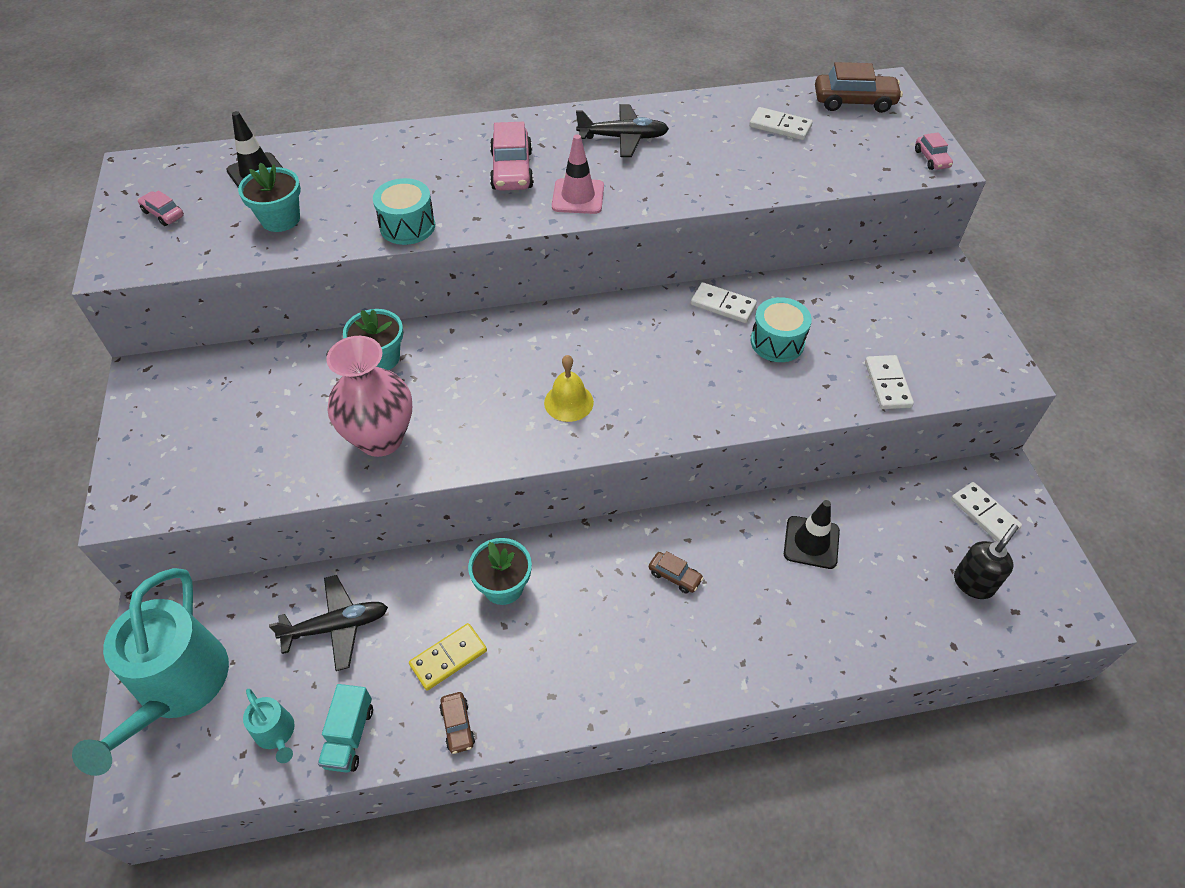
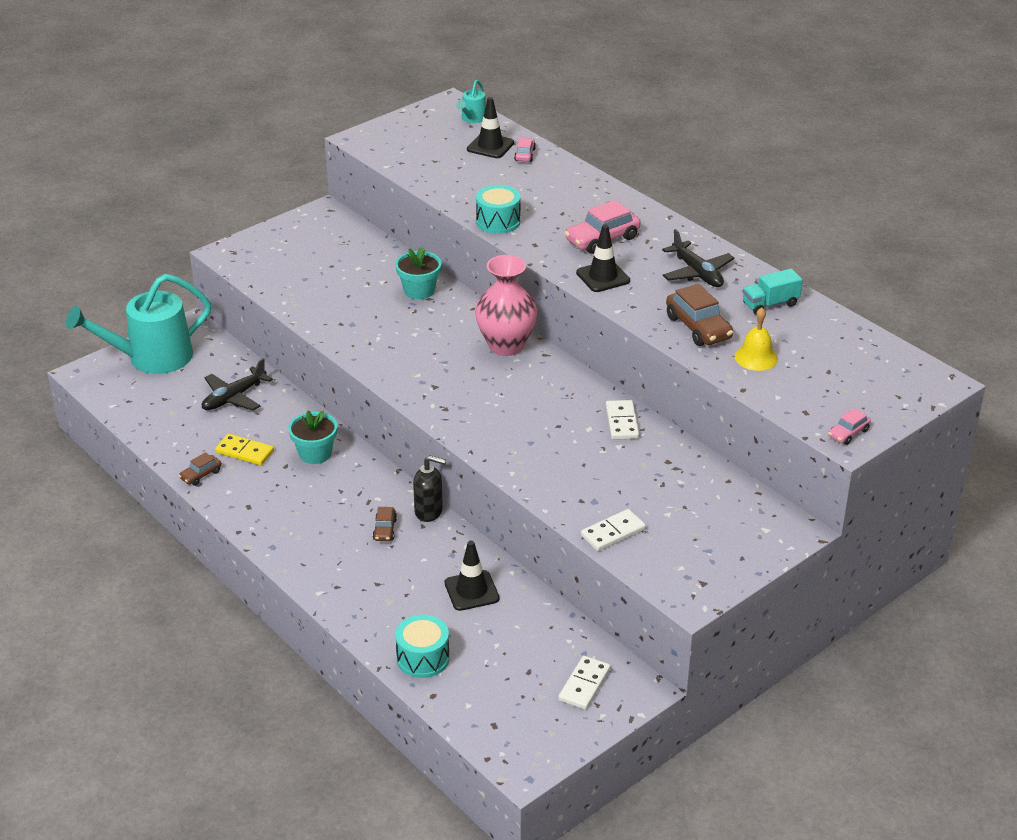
camera: 60 degrees right, 15 degrees down
pink car [138,191,184,226] -> pink car moved to [514,138,536,162]
turquoise flower pot [238,163,301,232] -> none
turquoise watering can [243,689,295,763] -> turquoise watering can moved to [456,80,486,123]
black plane [269,575,388,671] -> black plane turned 90 degrees clockwise [202,358,273,411]
turquoise truck [318,684,373,773] -> turquoise truck moved to [742,268,803,314]
pink vase [326,336,412,457] -> pink vase moved to [475,255,538,356]
yellow bell [544,355,594,422] -> yellow bell moved to [735,307,778,371]
pink traffic cone [552,134,604,214] -> black traffic cone [576,224,630,292]
white domino [749,107,813,140] -> none
turquoise drum [751,297,812,362] -> turquoise drum moved to [395,614,450,678]
brown car [815,62,903,113] -> brown car moved to [666,284,733,346]
black soap dispenser [954,524,1019,599] -> black soap dispenser moved to [413,455,446,522]

